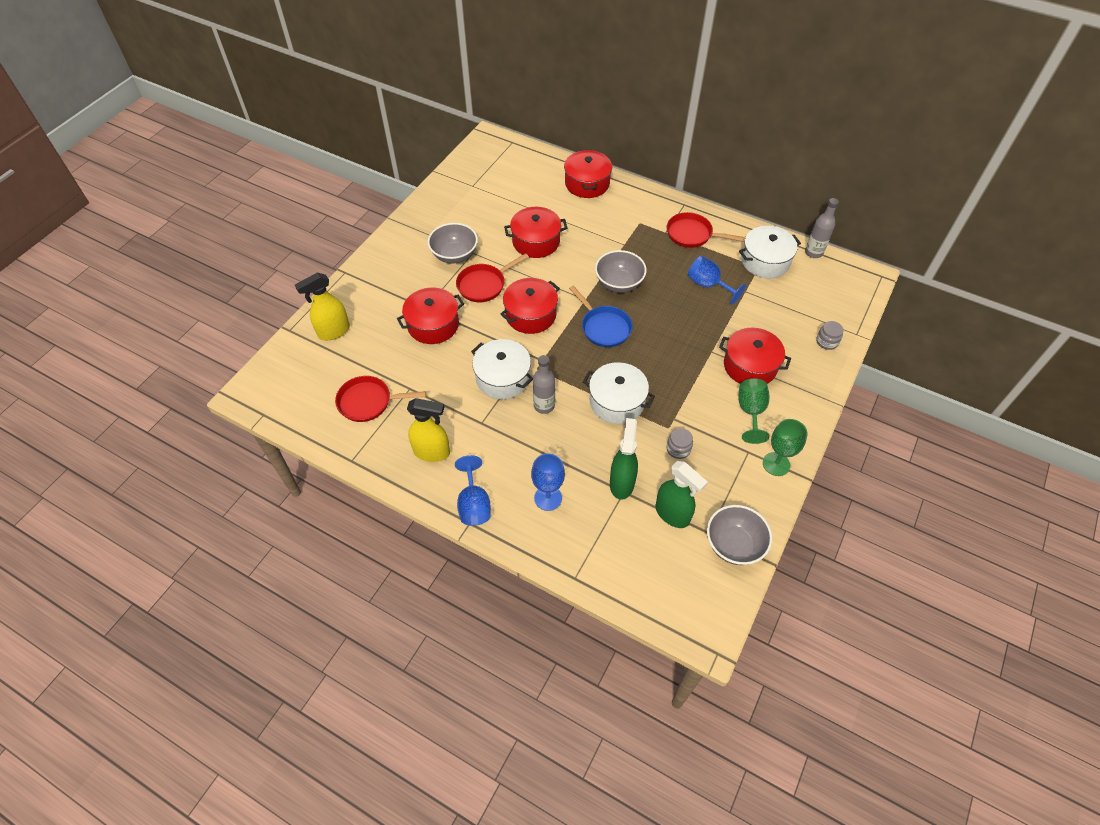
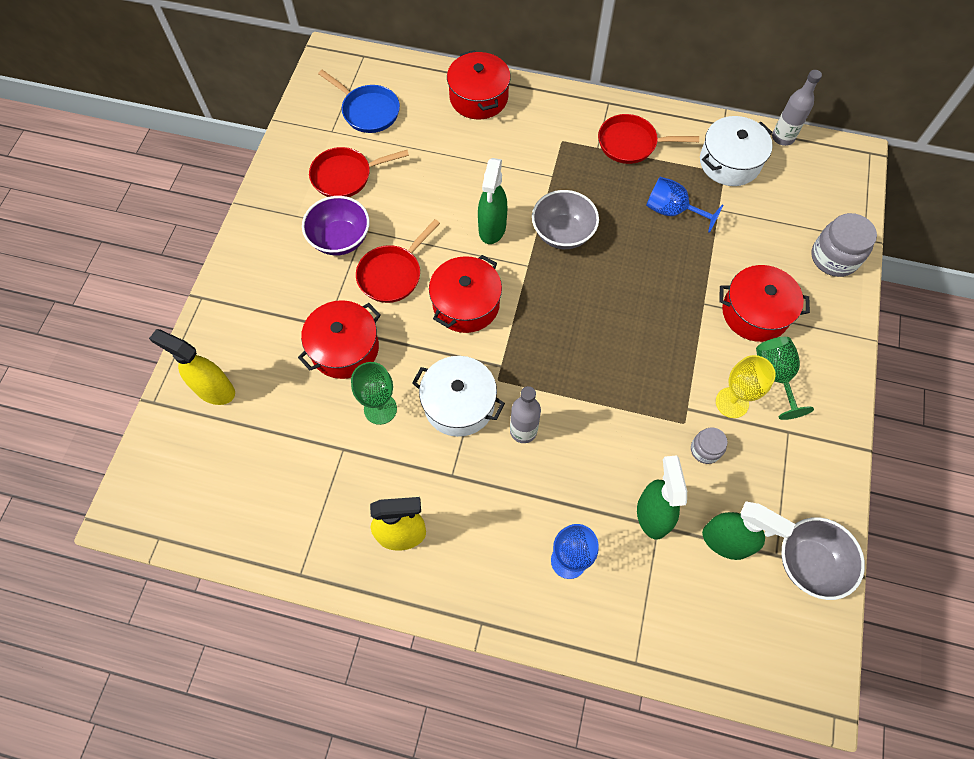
camera: 15 degrees left, 10 degrees up
yellow spray bottle [295,273,350,340] -> yellow spray bottle turned 75 degrees clockwise [149,329,235,405]
red pan [335,376,426,422] -> red pan moved to [309,147,409,197]
grey bowl [427,223,478,263] -> purple bowl [302,196,370,256]
blue goblet [455,455,491,526] -> none
red pot [504,207,567,258] -> none
blue pan [569,286,633,347] -> blue pan moved to [318,70,400,133]
white pot [583,362,655,424] -> none
green goblet [763,419,808,476] -> green goblet moved to [351,362,397,425]
grey jar [816,321,844,350] -> grey jar [811,213,877,277], size x1.75
none -> green spray bottle [478,158,507,244]
none -> yellow goblet [716,355,776,418]

